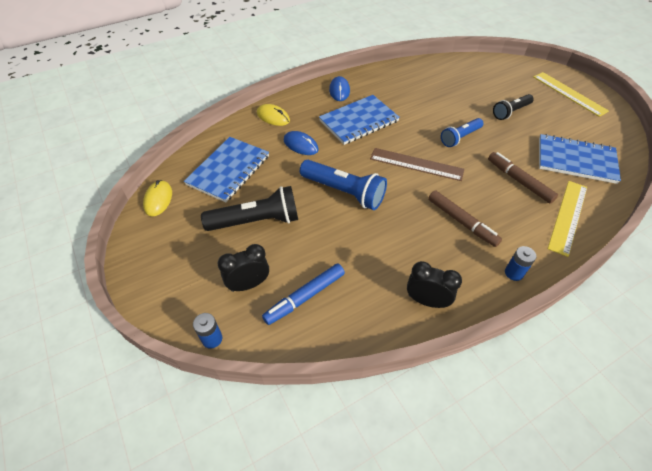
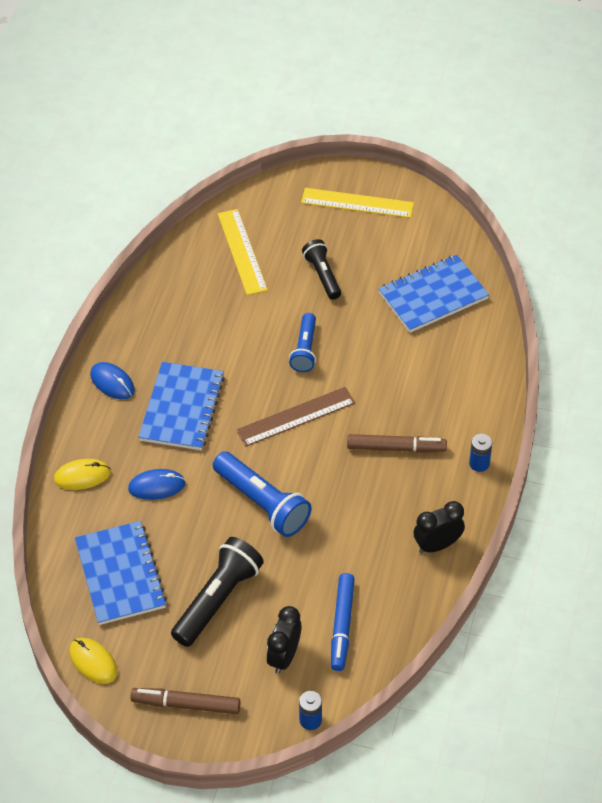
camera: 45 degrees left, 0 degrees up
blue flashlight [300,160,387,210] -> blue flashlight turned 60 degrees clockwise [213,452,311,537]
brown marker [488,152,558,204] -> brown marker moved to [130,688,240,714]
black flashlight [493,94,534,120] -> black flashlight turned 150 degrees clockwise [302,239,341,300]
yellow ruler [547,181,587,257] -> yellow ruler moved to [218,209,268,295]

